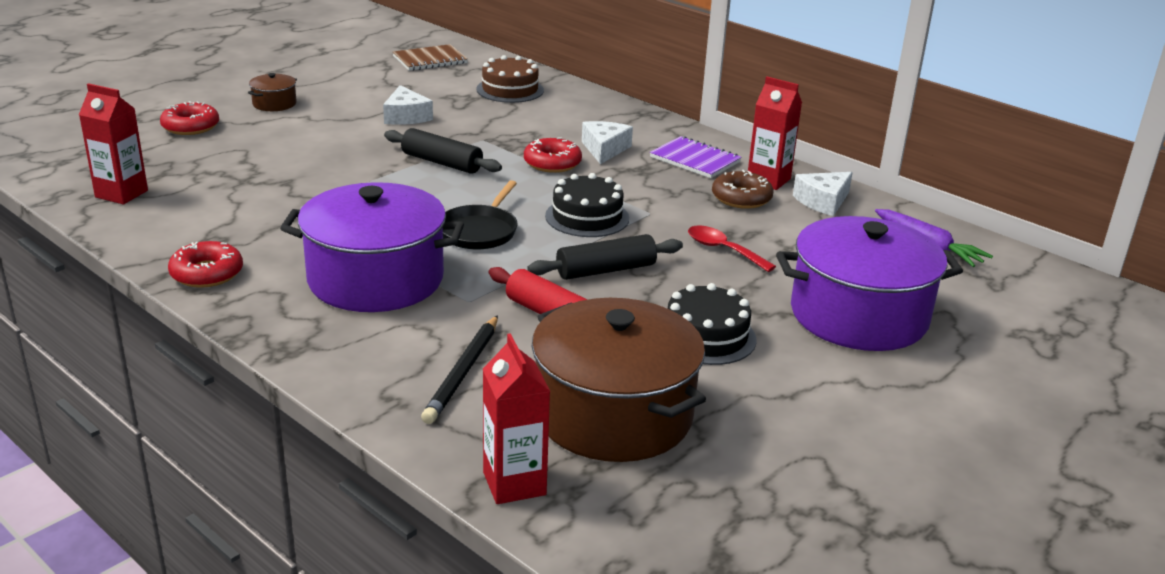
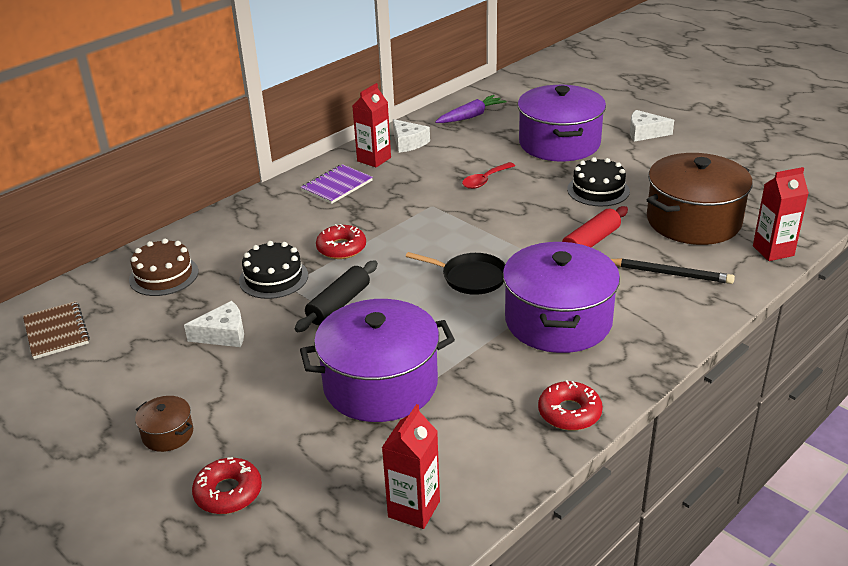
camera: 85 degrees left, 5 degrees up
black rolling pin [527,234,683,280] -> none
black cake [545,173,629,237] -> black cake moved to [239,241,308,299]
white cheese [582,121,633,164] -> white cheese moved to [630,110,674,142]
brown donut [712,170,774,209] -> none
none -> purple pot [300,299,455,422]

